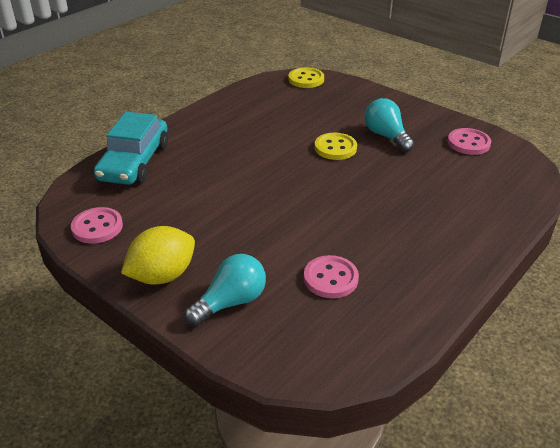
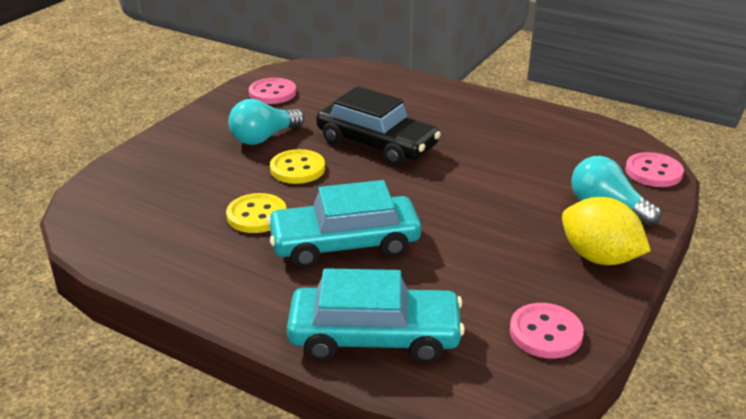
camera: 100 degrees left, 5 degrees down
yellow button [289,67,324,88] -> yellow button moved to [226,193,286,233]
pink button [304,255,359,298] -> pink button moved to [625,152,684,187]
none -> turquoise car [266,180,421,267]
none -> black car [316,86,441,165]

